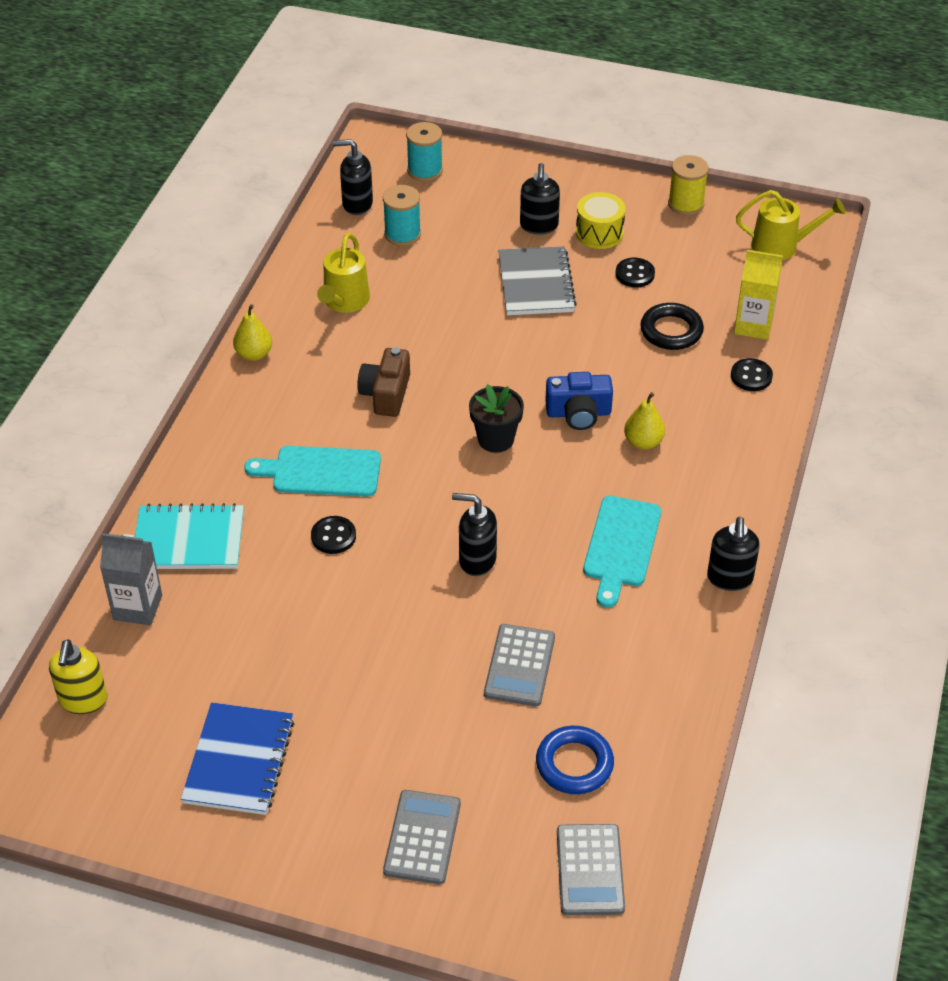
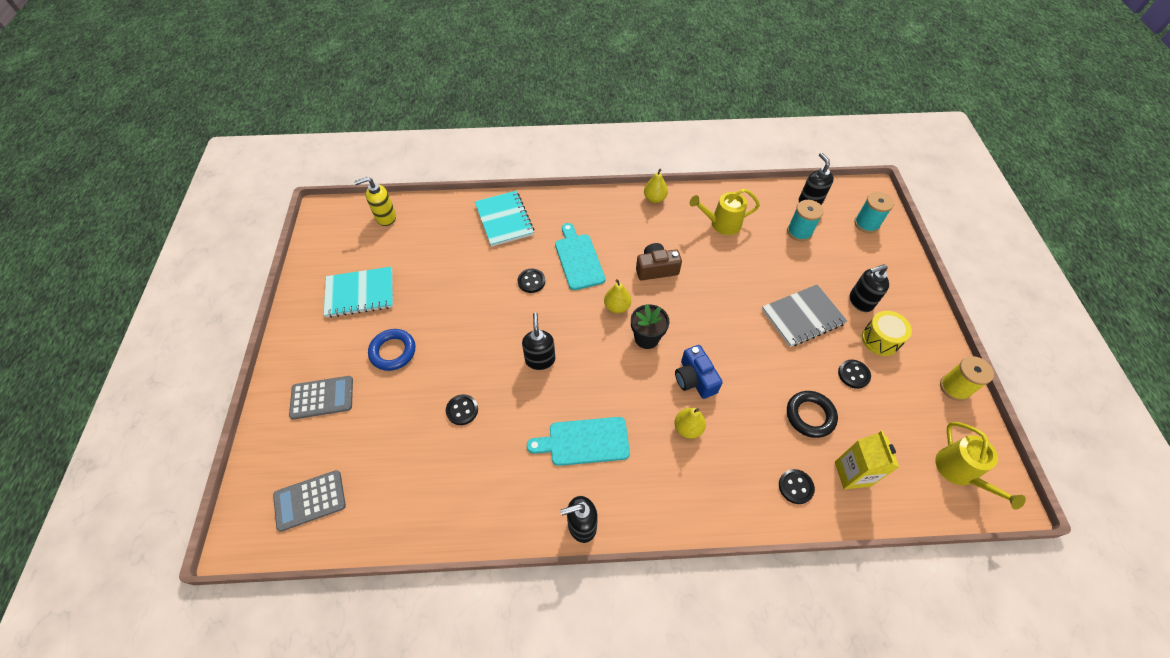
camera: 70 degrees right, 10 degrees up
grey carton [100,533,162,625] -> none
blue notebook [181,702,294,815] -> turquoise notebook [324,267,393,318]
grey calculator [484,624,555,706] -> black button [446,394,478,425]
blue ring [536,726,614,794] -> blue ring moved to [368,329,415,371]
none -> yellow pear [604,279,631,313]

